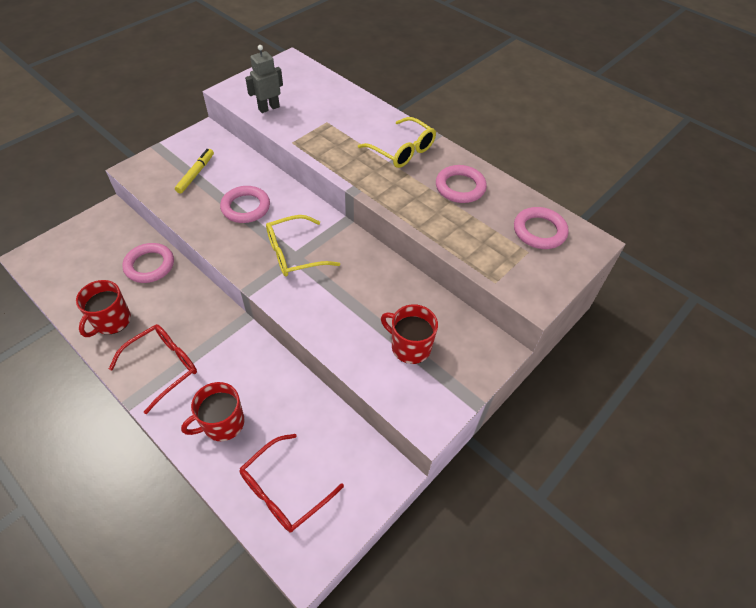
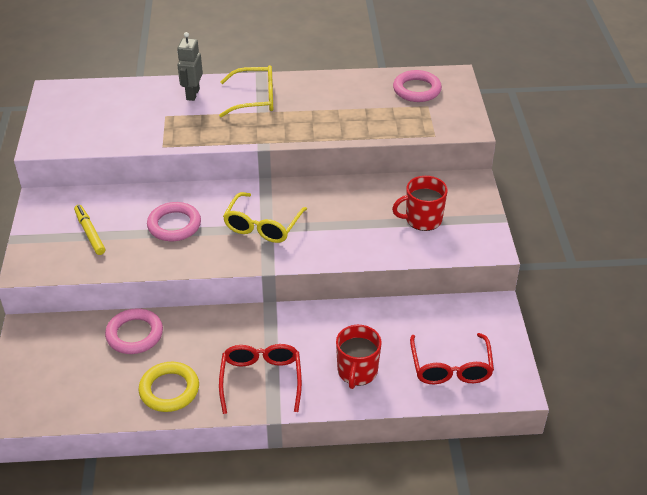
camera: 45 degrees left, 10 degrees down
red mug [76,280,131,337] -> yellow ring [139,362,199,412]
grey robot [245,45,283,113] -> grey robot moved to [177,32,203,101]
pink ring [436,165,487,203] -> none

